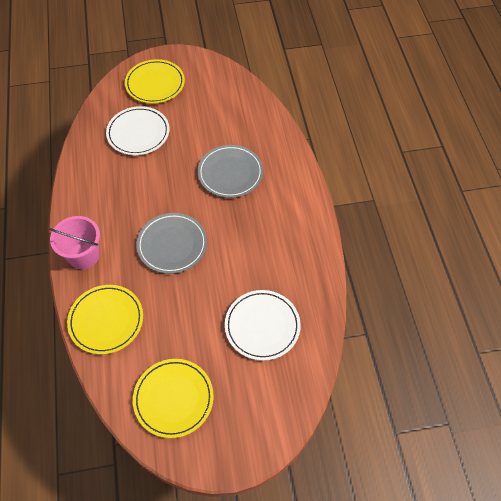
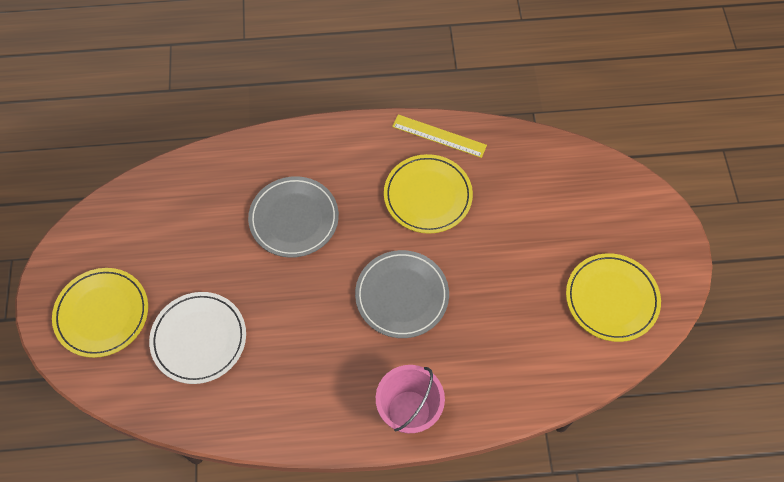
camera: 85 degrees left, 5 degrees up
yellow plate [67,285,143,354] -> yellow plate moved to [384,154,473,234]
white plate [225,290,301,361] -> none
none -> yellow ruler [392,114,487,158]

